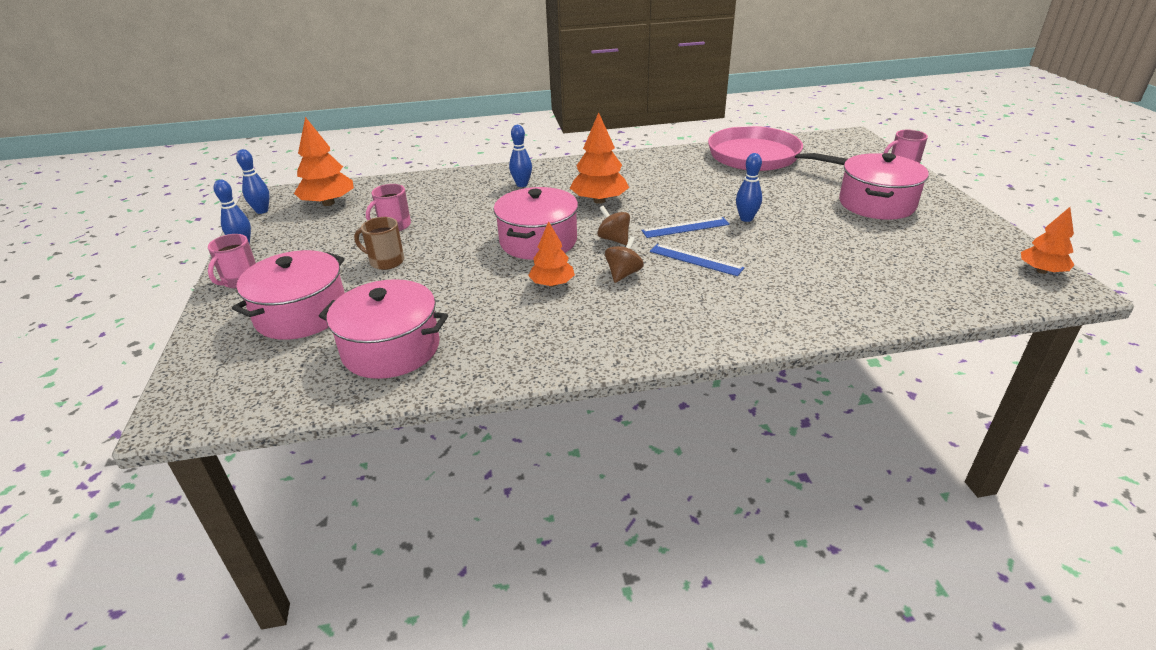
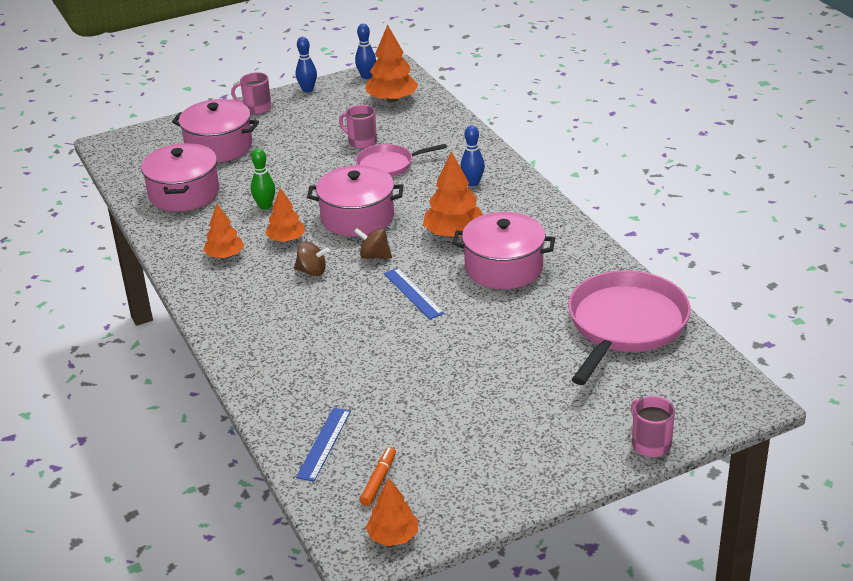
camera: 75 degrees right, 0 degrees up
brown mug [354,217,404,270] -> none
brown spinning top [597,206,630,245] -> brown spinning top turned 105 degrees counterclockwise [354,228,392,259]
blue ruler [650,244,744,276] -> blue ruler moved to [296,408,351,481]
blue bowling pin [736,153,762,222] -> none
pink pot [839,153,929,220] -> pink pot moved to [452,212,555,289]
none -> orange tree [203,204,244,258]
none -> green bowling pin [251,148,275,210]
none -> pink pan [356,144,447,177]
none -> orange marker [360,447,396,506]

